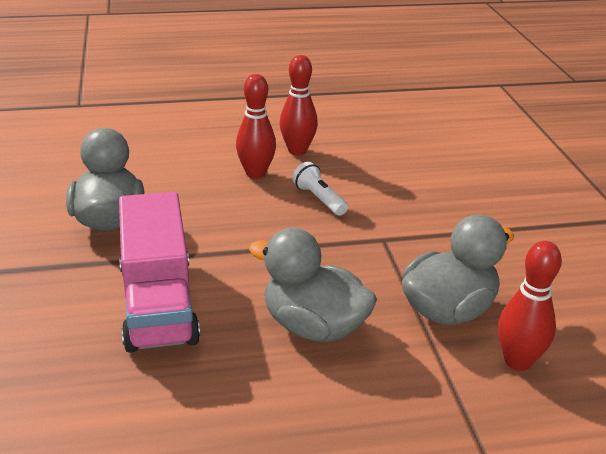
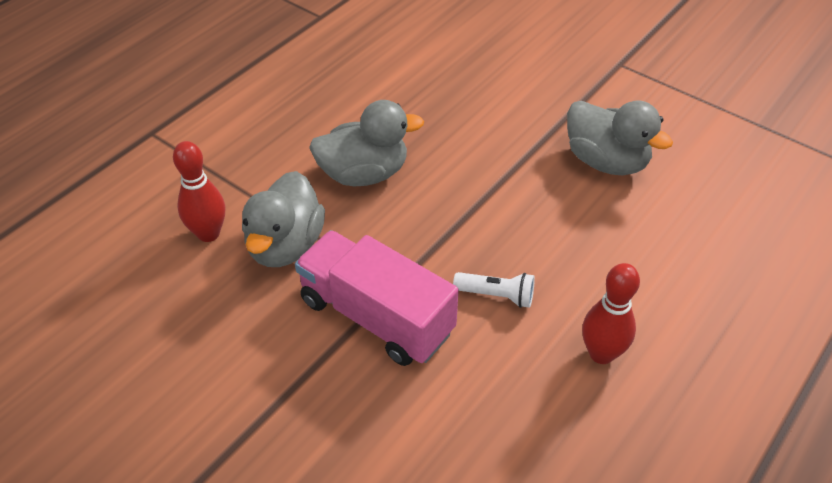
camera: 140 degrees right, 15 degrees up
pink truck [119,192,200,353] -> pink truck moved to [295,230,459,366]
red bowling pin [236,74,276,179] -> none

